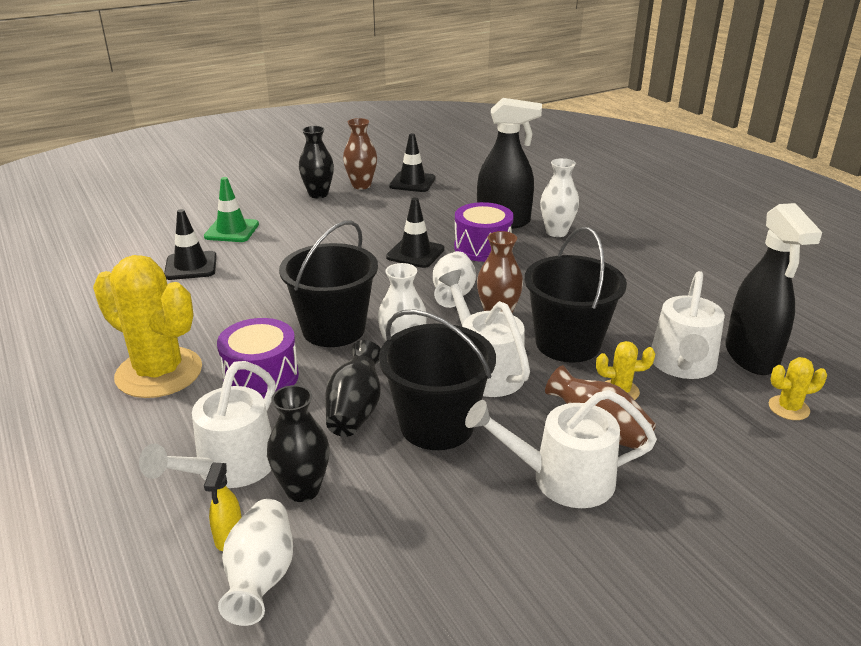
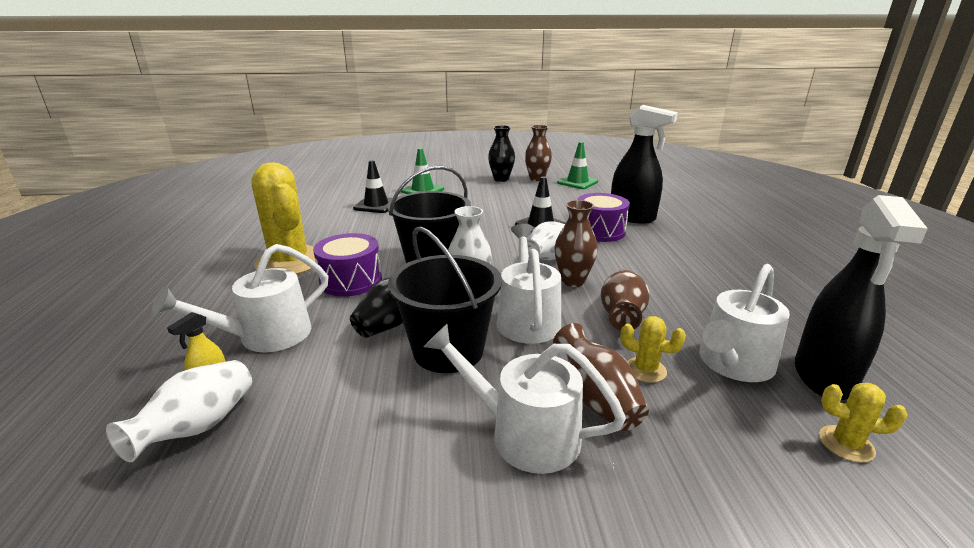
camera: 25 degrees right, 5 degrees down
black vase [267,385,330,502] -> none
black traffic cone [389,133,435,192] -> green traffic cone [557,142,598,189]
black bucket [524,227,627,363] -> brown vase [601,269,650,331]
white vase [540,158,579,237] -> none

